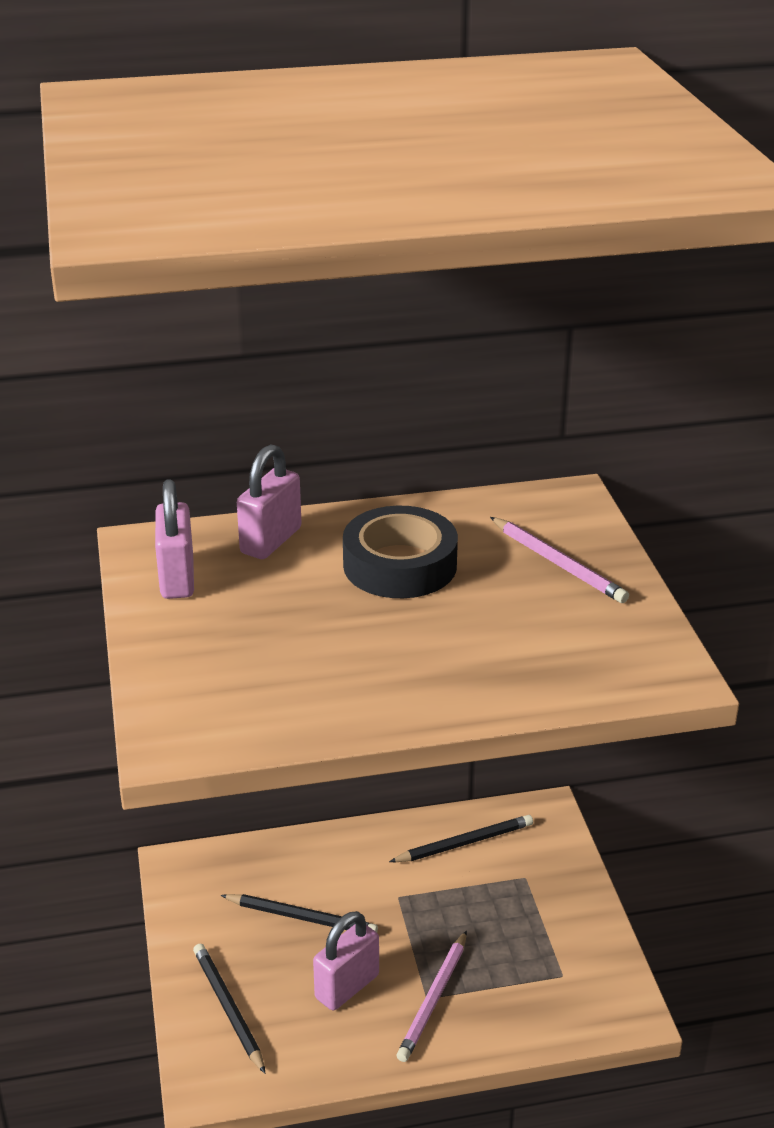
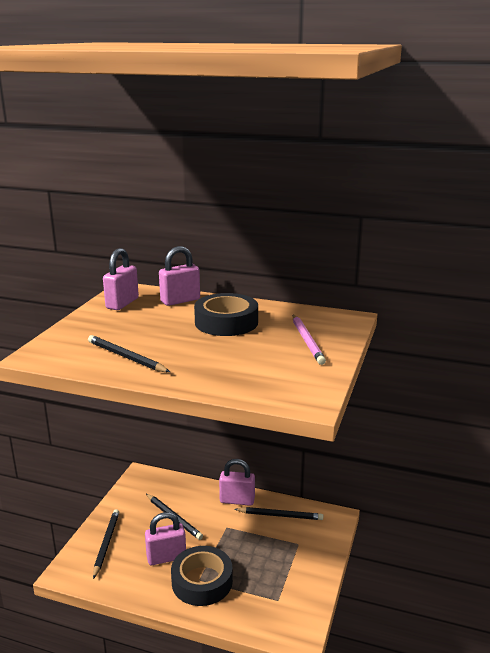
camera: 30 degrees right, 10 degrees down
pink pencil [397,930,467,1062] -> black tape [171,546,233,606]
none -> black pencil [88,335,170,372]
none -> pink padlock [219,459,255,506]

